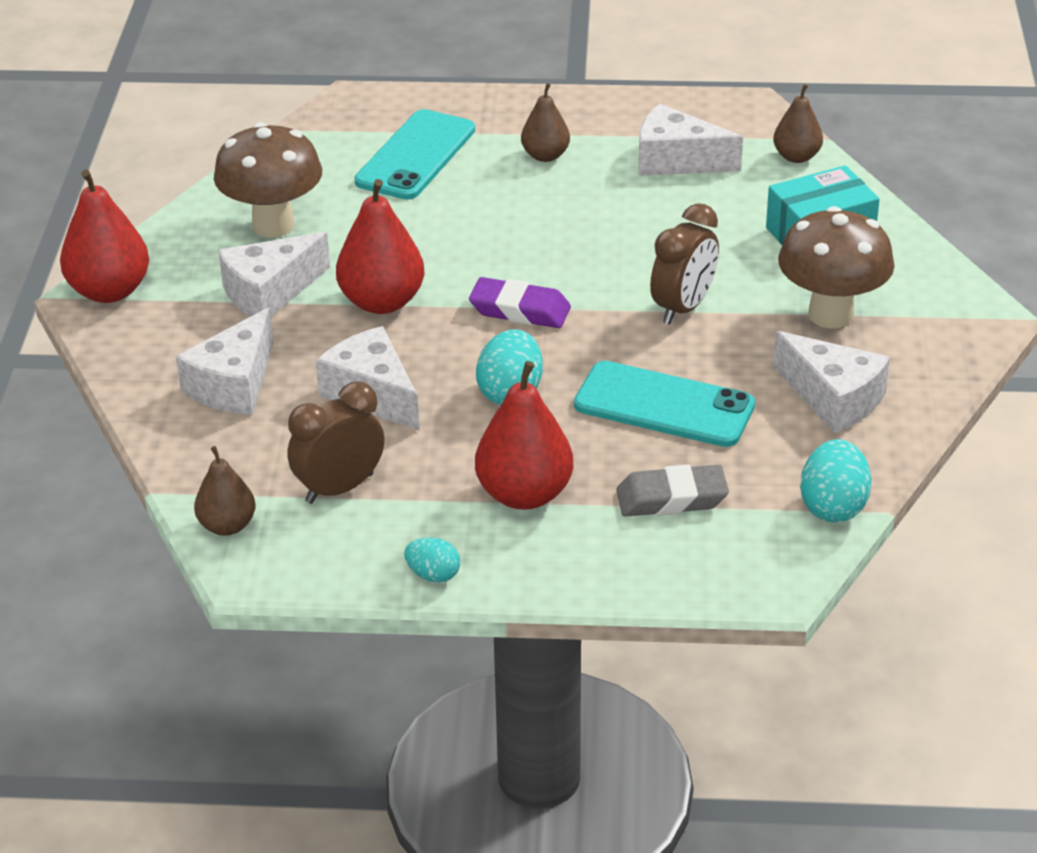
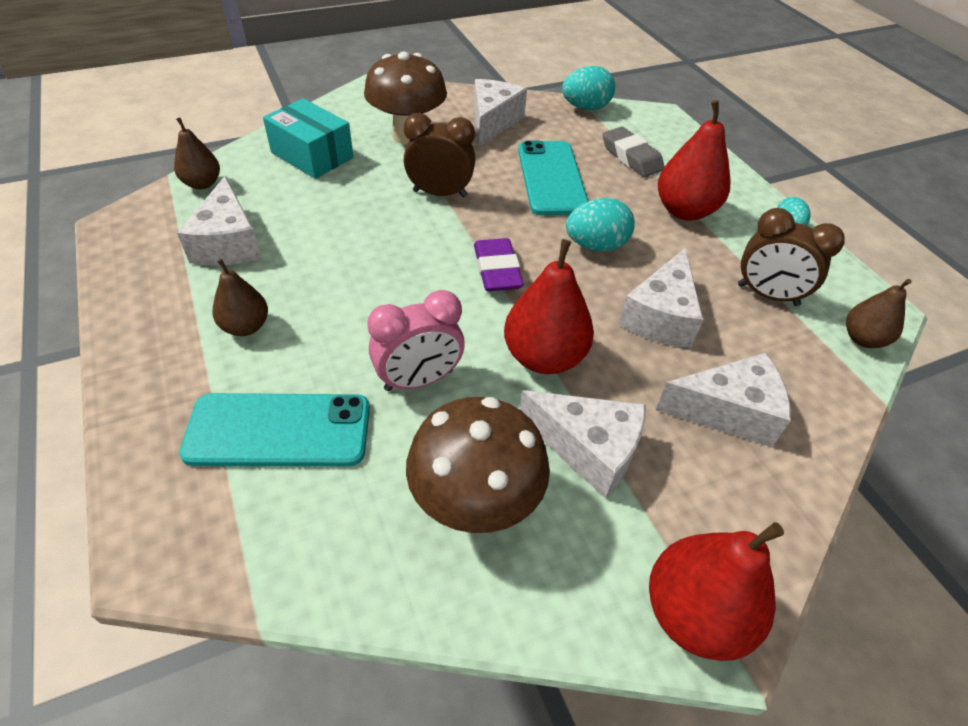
camera: 120 degrees left, 10 degrees up
none -> pink clock [367,290,465,391]

